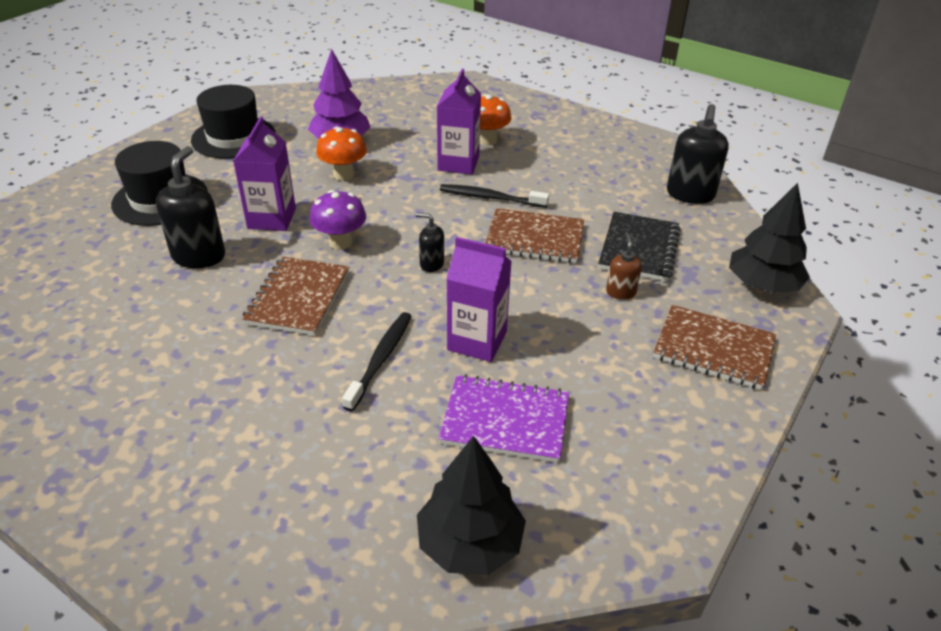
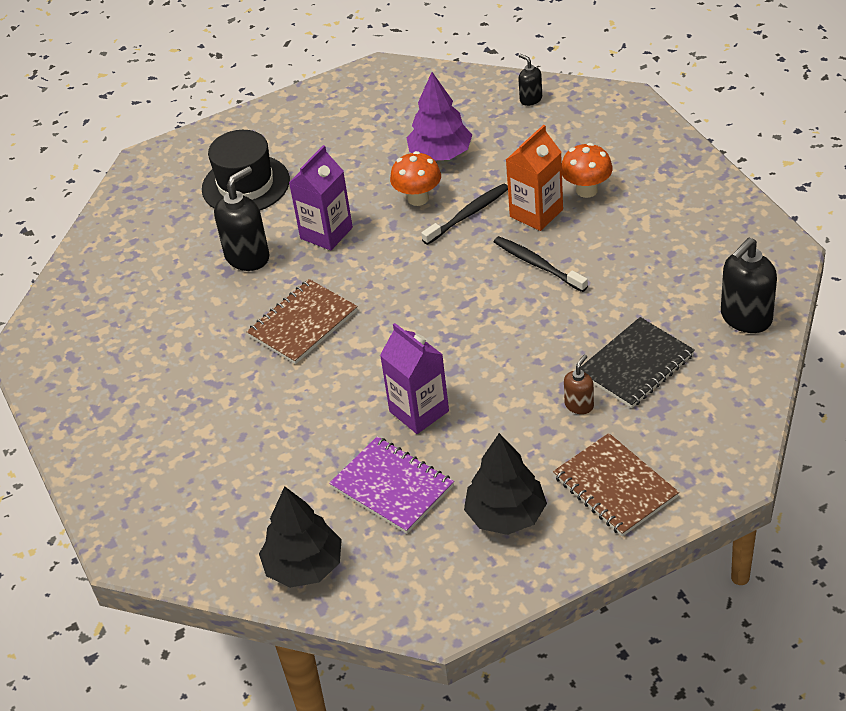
camera: 35 degrees right, 5 degrees up
black hat [191,85,276,159] -> none
purple mushroom [310,190,366,250] -> none
black toothbrush [342,312,412,411] -> black toothbrush moved to [421,183,508,245]
black soap dispenser [416,213,444,272] -> black soap dispenser moved to [518,54,542,106]
purple carton [437,69,481,175] -> orange carton [506,125,563,231]
brown notebook [485,208,584,263] -> none
black tree [729,183,810,293] -> black tree moved to [464,433,547,535]

